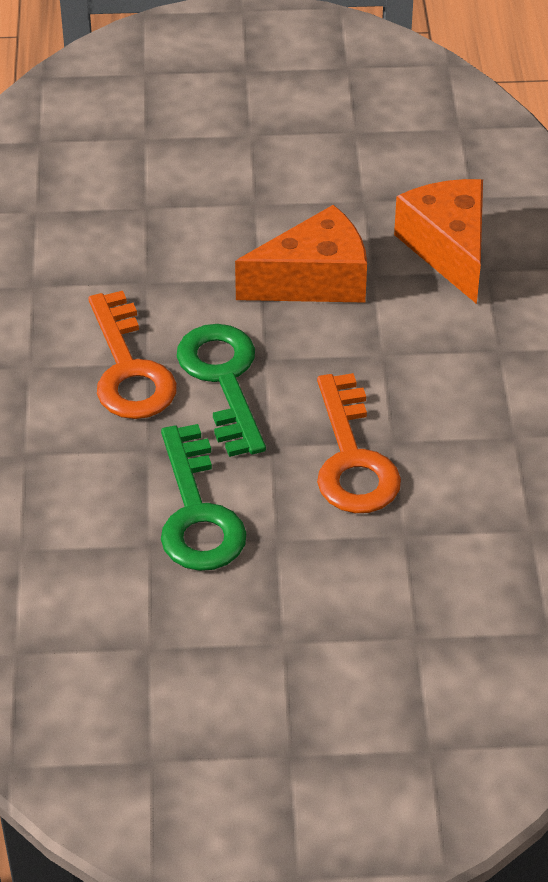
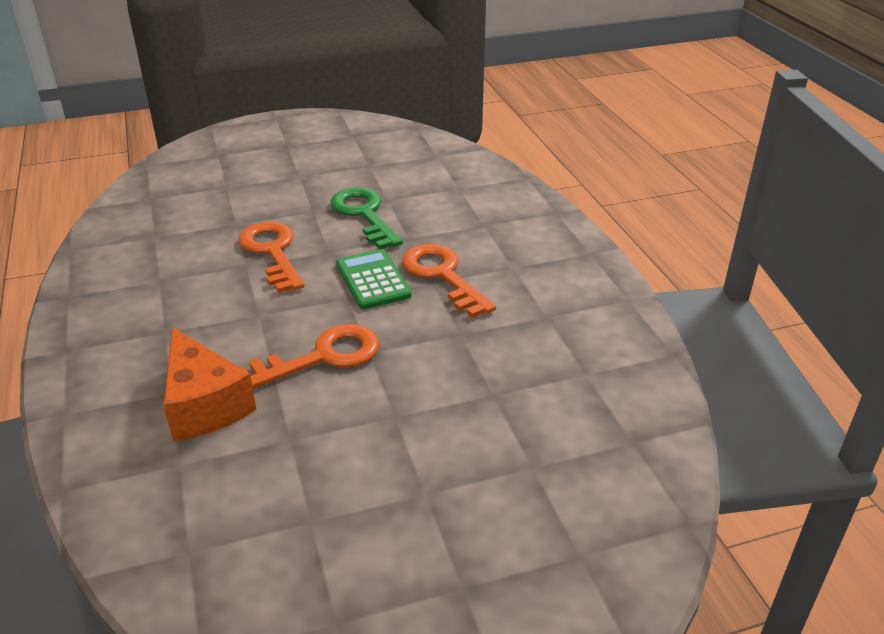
camera: 165 degrees right, 10 degrees down
green key [177,324,266,457] -> green calculator [336,249,412,309]
orange cheese [235,205,367,303] -> orange key [240,324,379,389]

